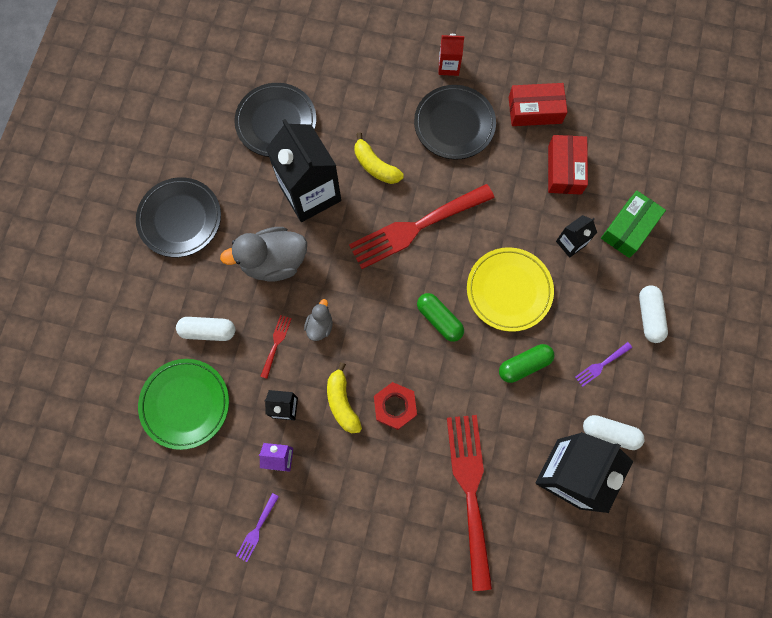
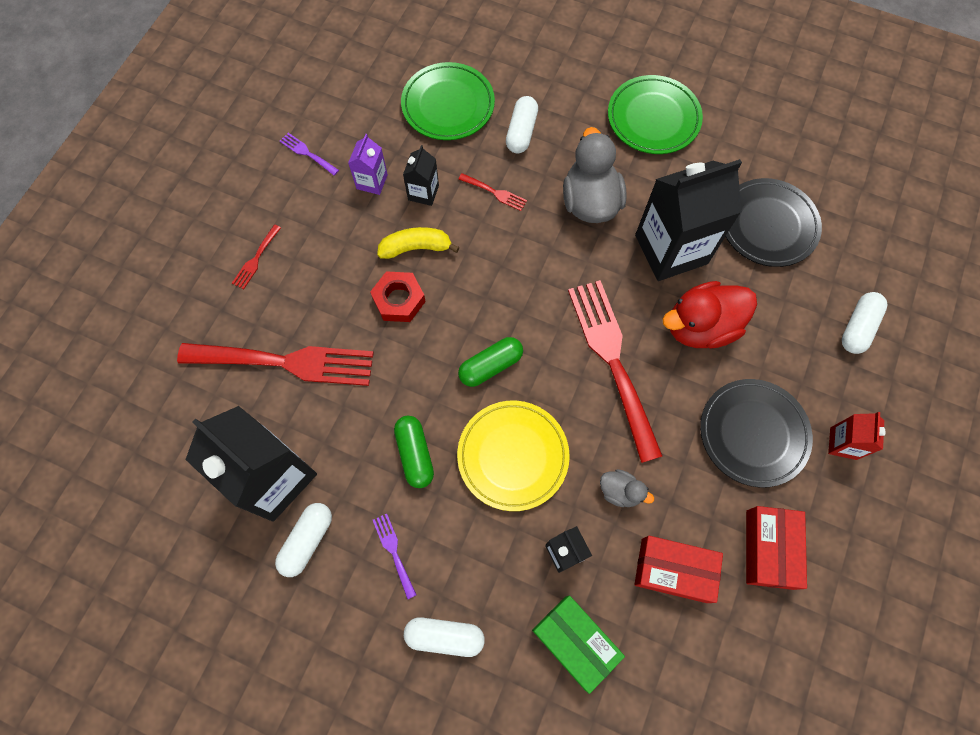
camera: 100 degrees right, 5 degrees down
black plate [136,177,221,257] -> green plate [608,75,703,154]
grey duck [304,299,333,341] -> grey duck moved to [600,469,654,507]
yellow banana [354,132,404,184] -> red duck [663,281,757,349]
none -> red fork [232,224,281,289]
none -> white capsule [842,292,887,354]

